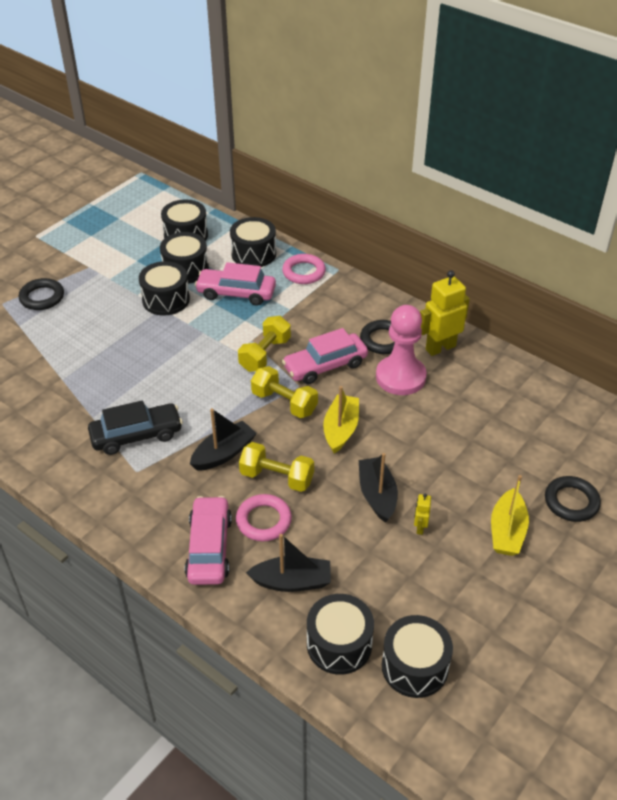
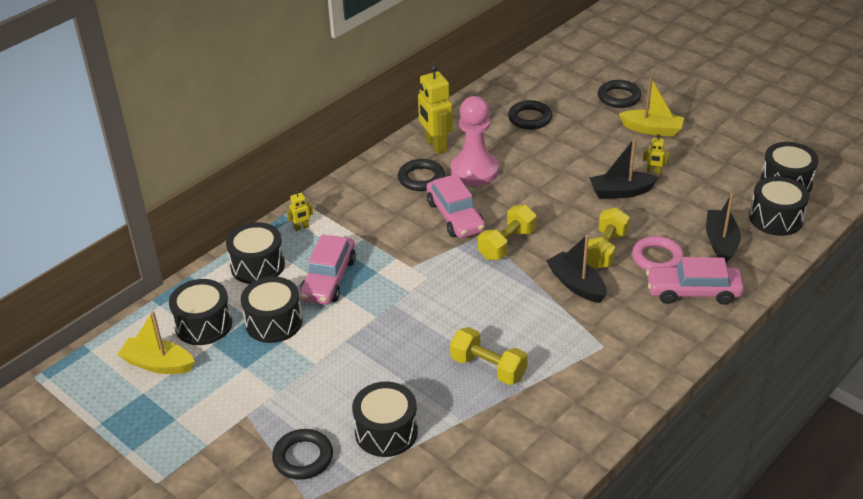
camera: 85 degrees left, 5 degrees down
black car [88,400,183,455] -> none
black drum [139,261,190,316] -> black drum moved to [352,381,418,457]
yellow dumbbell [238,316,291,372] -> yellow dumbbell moved to [450,327,528,385]
pink ring [282,254,326,284] -> yellow robot [287,190,313,231]
yellow boat [323,386,359,453] -> yellow boat moved to [117,311,195,374]
none -> black ring [508,100,552,130]

